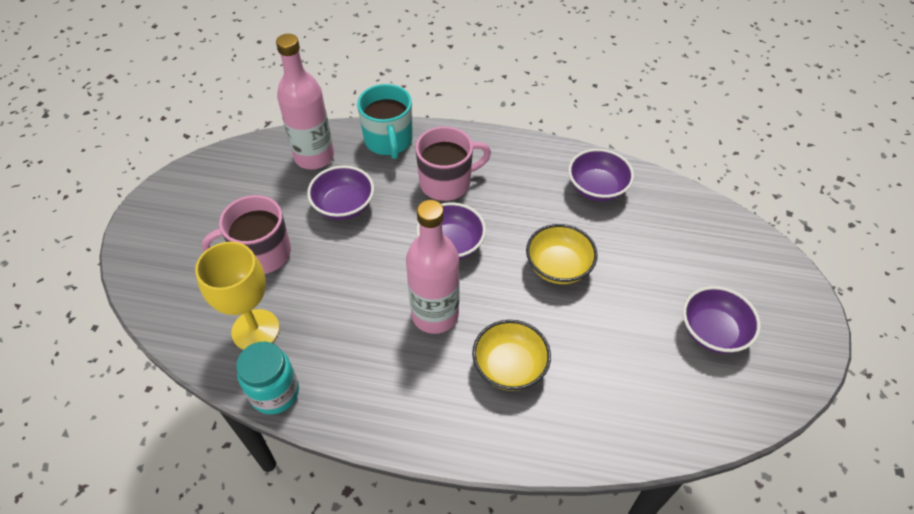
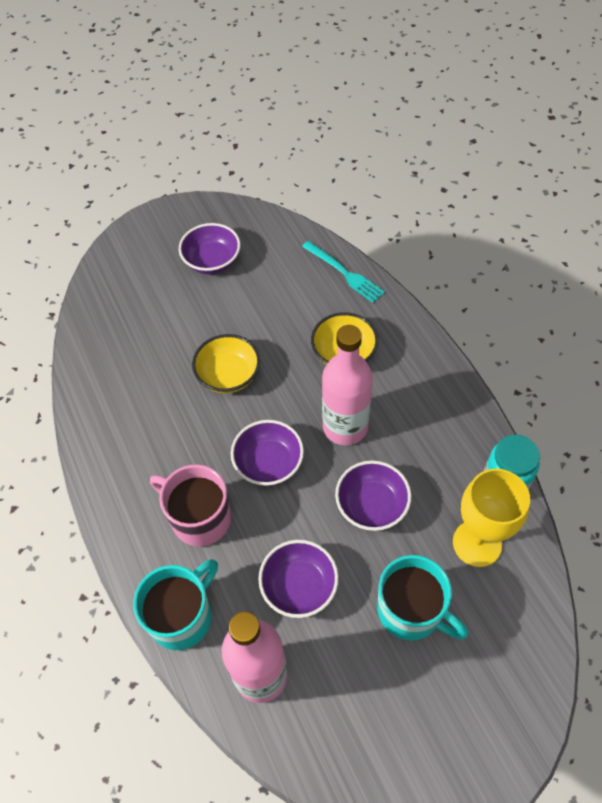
camera: 125 degrees left, 5 degrees up
pink mug [202,195,291,274] -> turquoise mug [377,555,468,641]
purple bowl [568,149,634,202] -> purple bowl moved to [335,460,411,531]
none -> turquoise fork [302,241,385,303]

